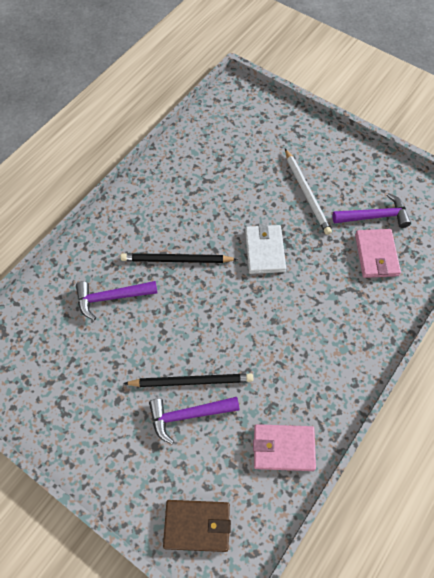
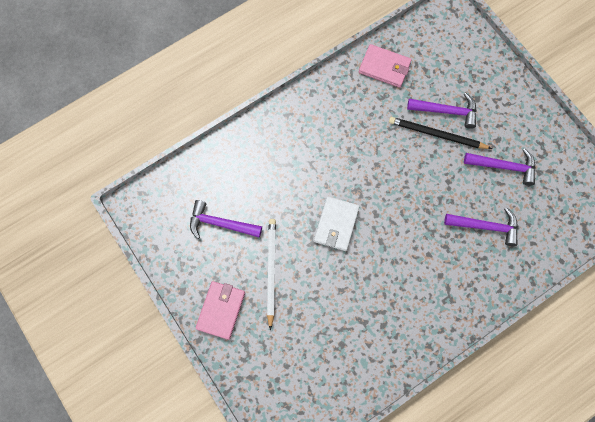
camera: 160 degrees left, 10 degrees up
black pencil [120,253,238,263] -> none
brown wallet [163,500,231,552] -> none
pink wallet [355,229,401,278] -> pink wallet moved to [195,281,245,340]
none -> purple hammer [464,148,535,186]

